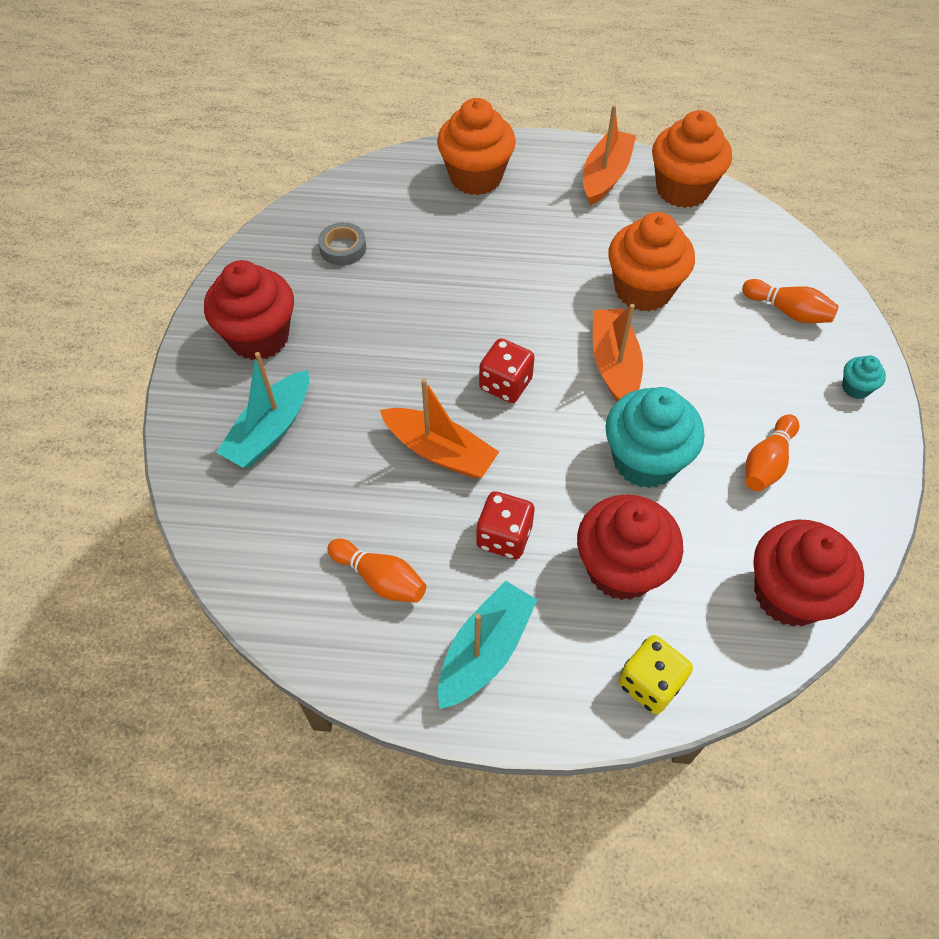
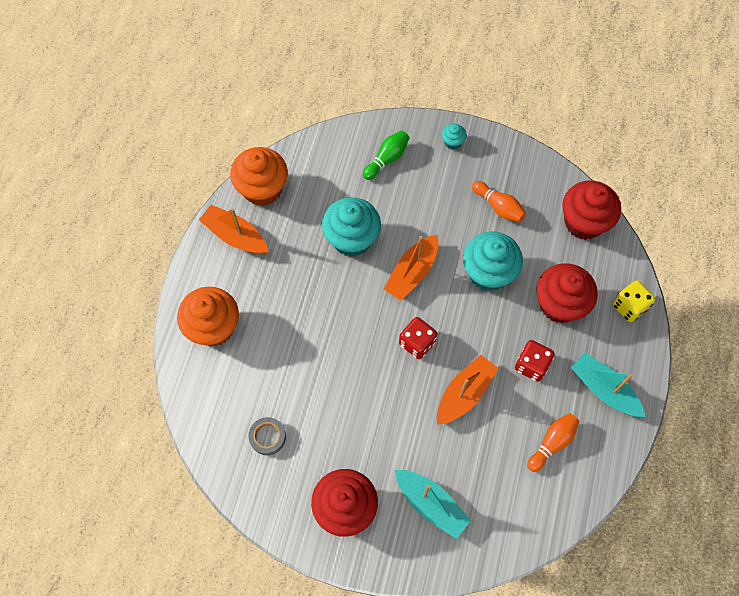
camera: 80 degrees left, 10 degrees up
orange boat [593,304,643,402] -> orange boat turned 60 degrees counterclockwise [384,234,439,300]
orange cupcake [608,212,695,312] -> turquoise cupcake [322,197,381,257]
orange bowling pin [742,279,839,323] -> green bowling pin [363,130,410,180]

